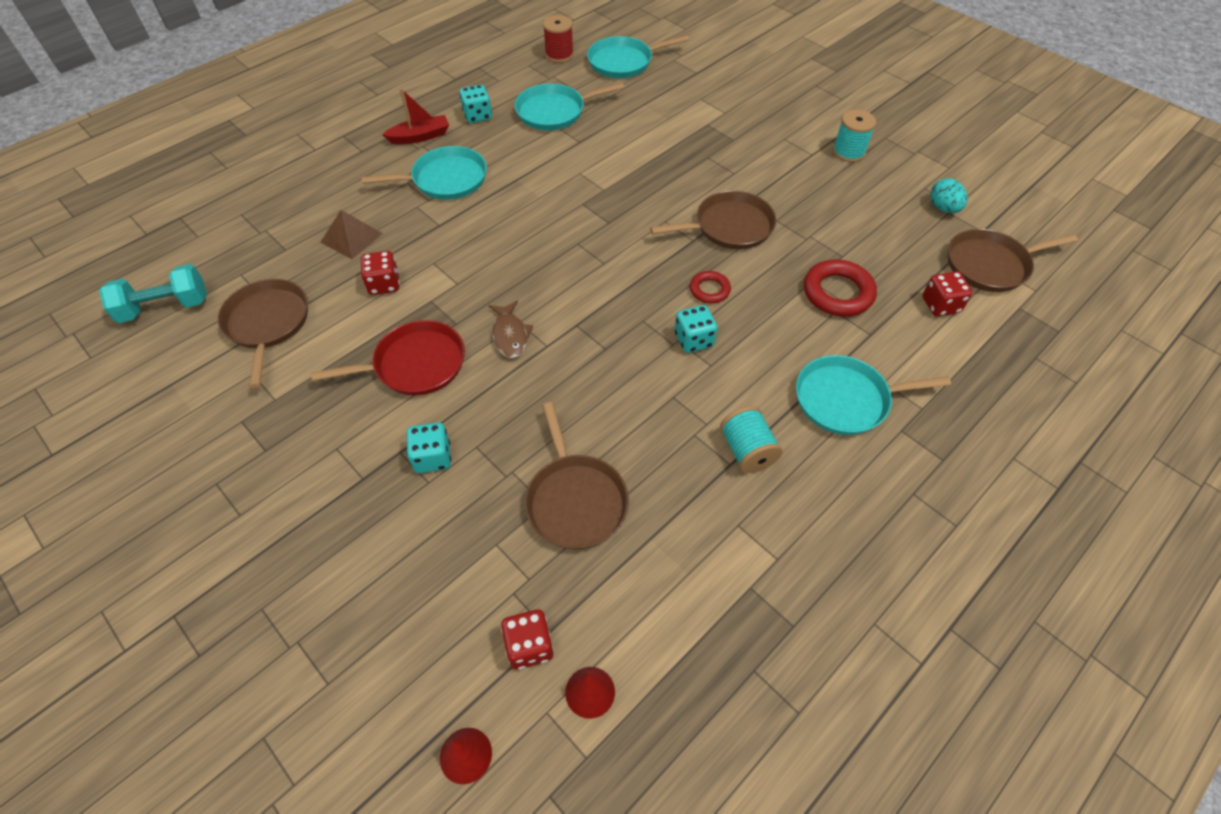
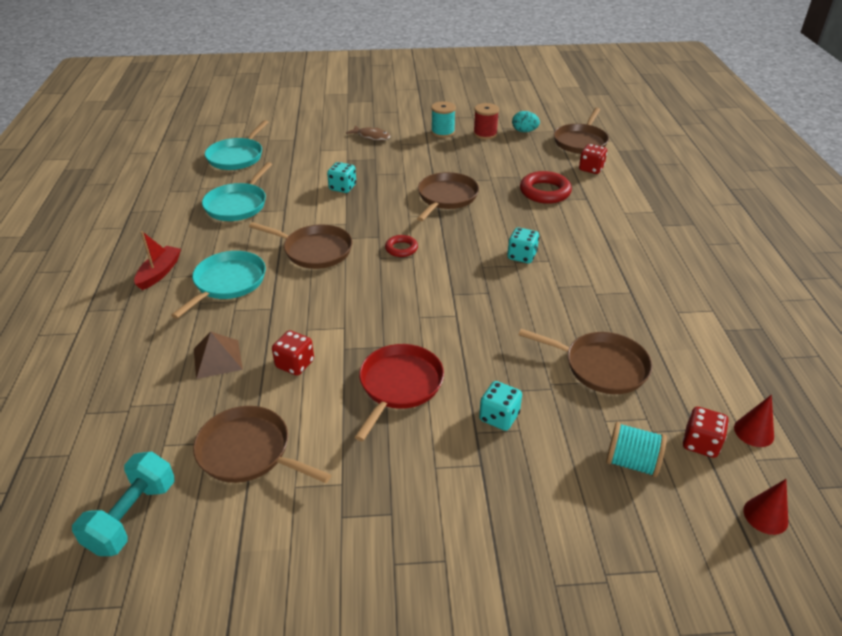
camera: 50 degrees left, 15 degrees down
turquoise dice [459,85,492,123] -> turquoise dice moved to [327,162,356,193]
brown fish [489,300,533,358] -> brown fish moved to [346,125,391,141]
red spool [543,15,574,63] -> red spool moved to [473,103,499,140]
red ring [690,271,731,304] -> red ring moved to [385,235,418,257]
turquoise spool [720,406,783,473] -> turquoise spool moved to [606,422,667,477]
turquoise pan [796,355,951,435] -> none
none -> brown pan [249,222,352,269]

